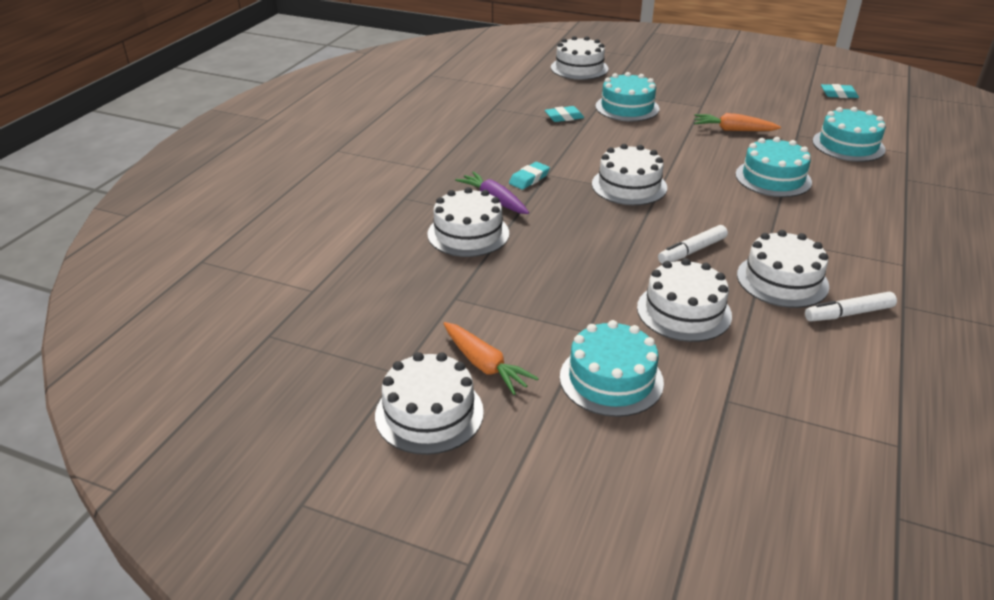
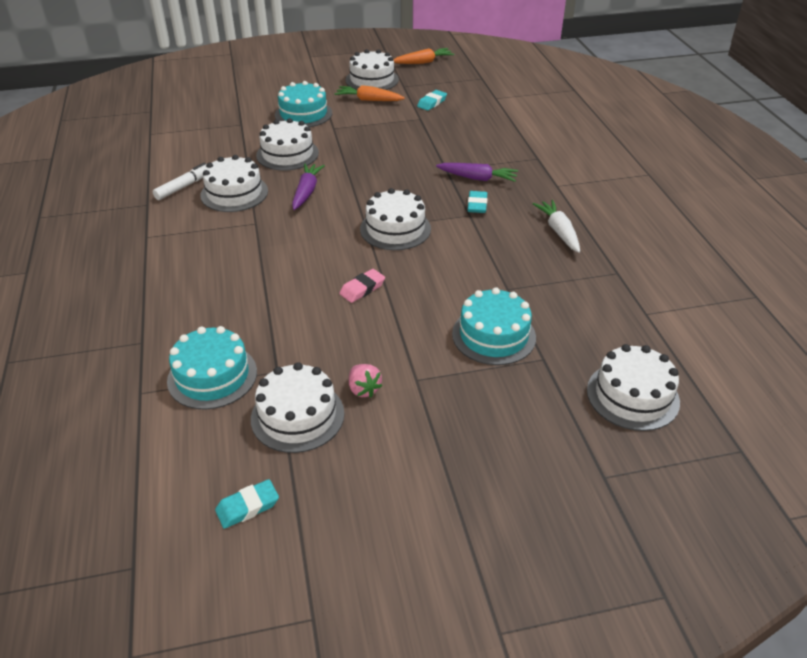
camera: 145 degrees right, 5 degrees up
white cake [427,187,509,257] -> white cake moved to [251,362,344,453]
turquoise eraser [545,106,584,122] -> turquoise eraser moved to [417,90,447,111]
white marker [658,225,728,264] -> purple carrot [292,163,325,210]
orange carrot [694,113,781,131] -> orange carrot moved to [393,48,454,64]
turquoise cake [735,137,812,197] -> none
none -> pink eraser [339,269,385,303]
none -> pink strawberry [349,364,382,397]
none -> white carrot [533,200,580,253]

